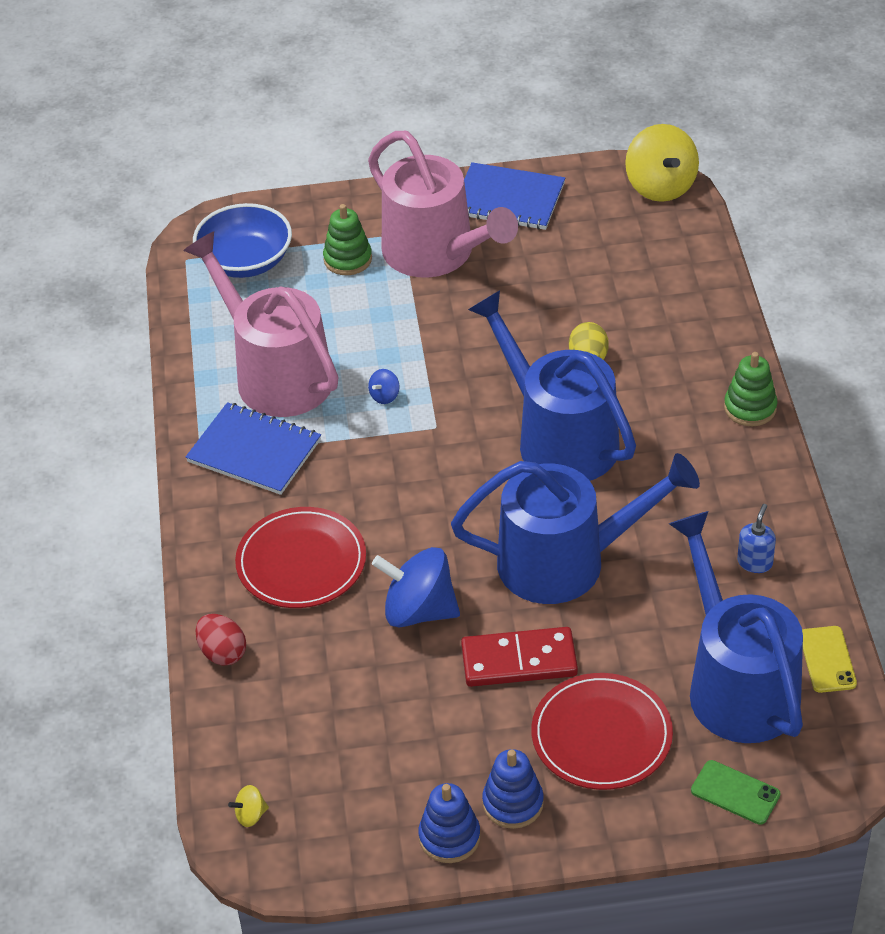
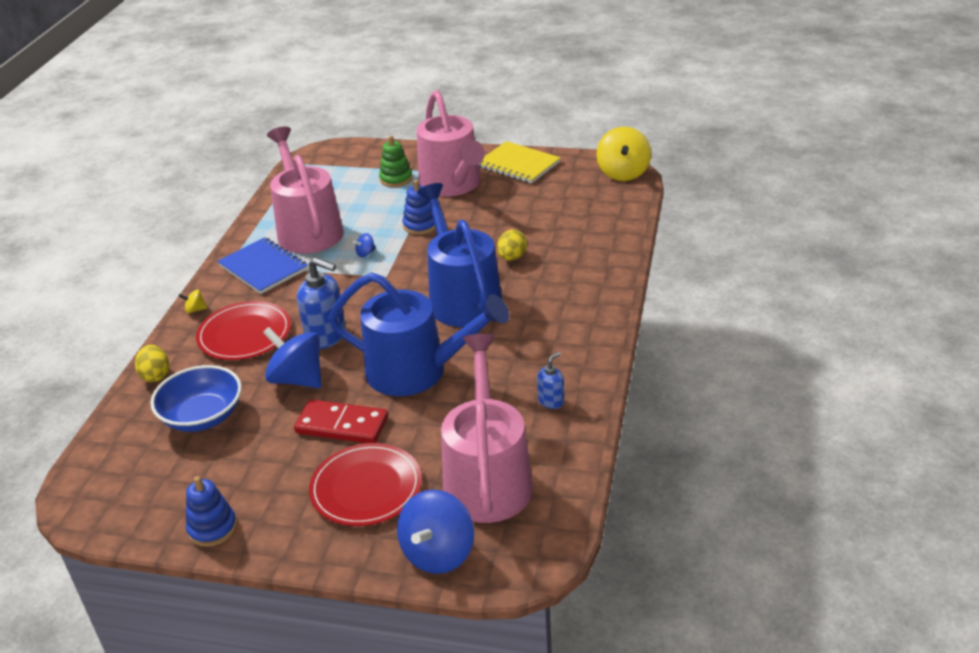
camera: 20 degrees right, 10 degrees down
blue bowl [193,203,292,278] -> blue bowl moved to [150,365,242,432]
red egg [195,614,246,666] -> yellow egg [135,345,169,382]
yellow spinning top [228,785,269,827] -> yellow spinning top moved to [178,289,207,313]
blue notebook [464,162,565,230] -> yellow notebook [479,141,561,184]
blue stacking toy [482,749,544,829] -> blue stacking toy moved to [402,180,436,235]
blue watering can [669,511,803,743] -> pink watering can [441,334,533,523]
green phone [691,760,781,825] -> blue spinning top [397,489,474,574]
green stacking toy [724,352,778,426] -> none
yellow phone [802,626,857,693] -> none
none -> blue soap dispenser [297,258,346,349]

